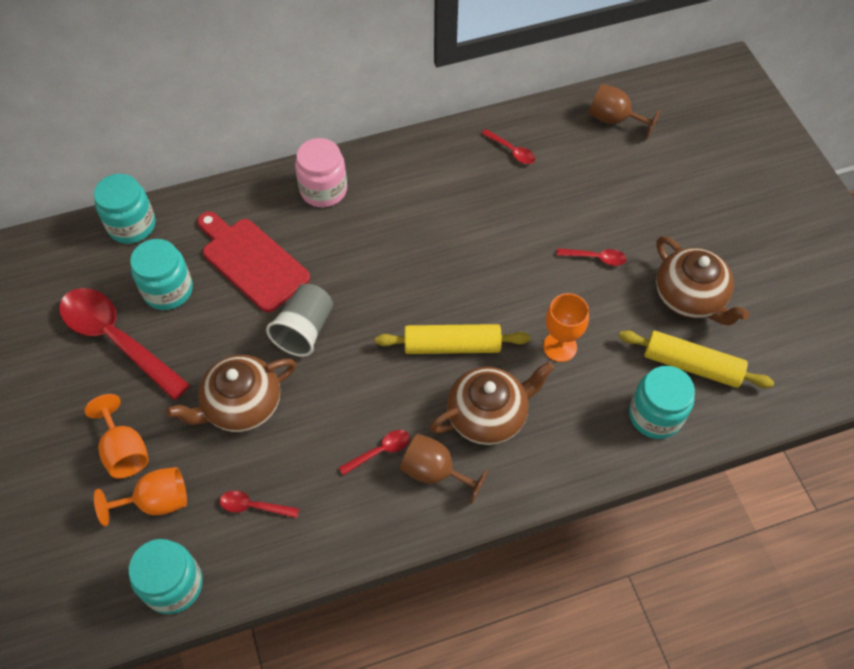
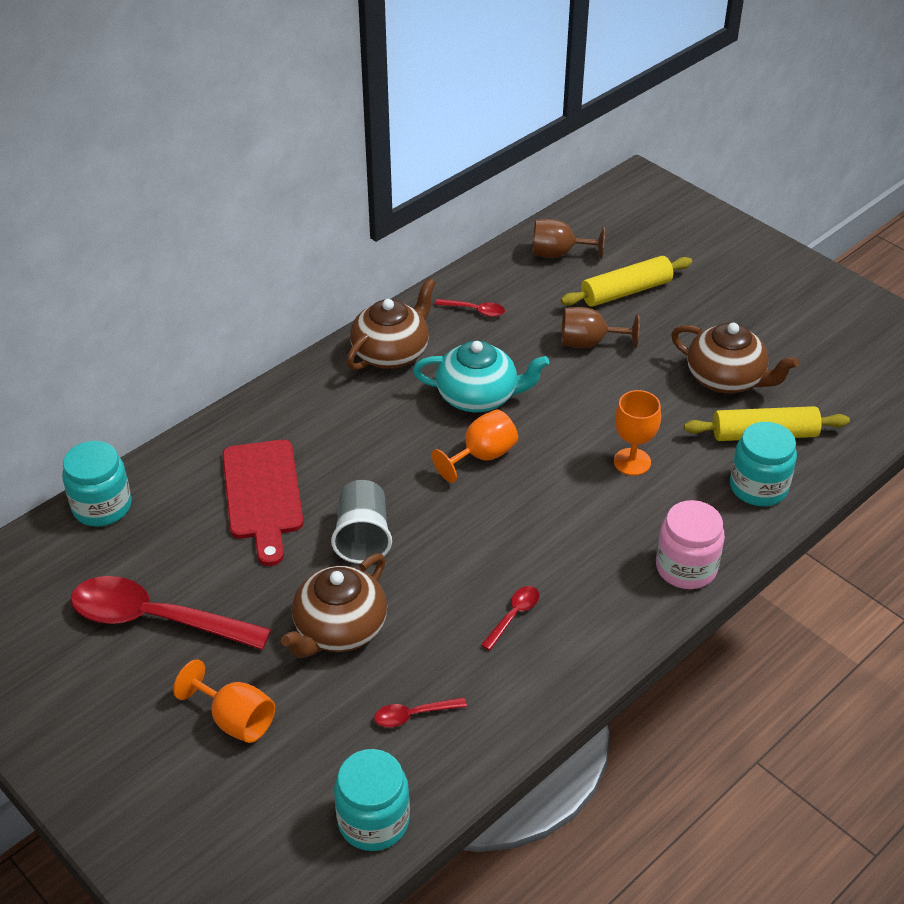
camera: 25 degrees left, 15 degrees down
orange goblet [94,467,187,526] -> orange goblet moved to [432,409,518,483]
turquoise jar [130,239,193,310] -> none
red cutting board [197,212,310,312] -> red cutting board turned 120 degrees counterclockwise [223,440,304,566]
pink jar [295,138,347,207] -> pink jar moved to [656,500,725,589]
yellow rolling pin [375,324,530,354] -> yellow rolling pin moved to [561,256,692,307]
brown goblet [400,434,488,504] -> brown goblet moved to [561,307,640,349]
brown teapot [430,362,554,445] -> brown teapot moved to [346,278,436,370]
red spoon [557,248,627,266] -> none
none -> turquoise teapot [413,341,549,412]

